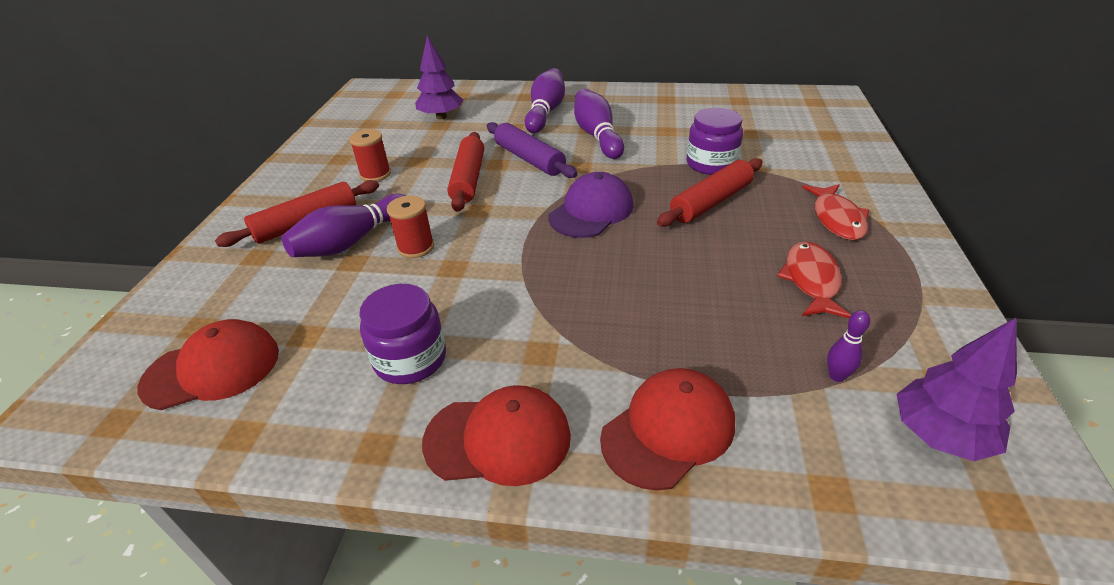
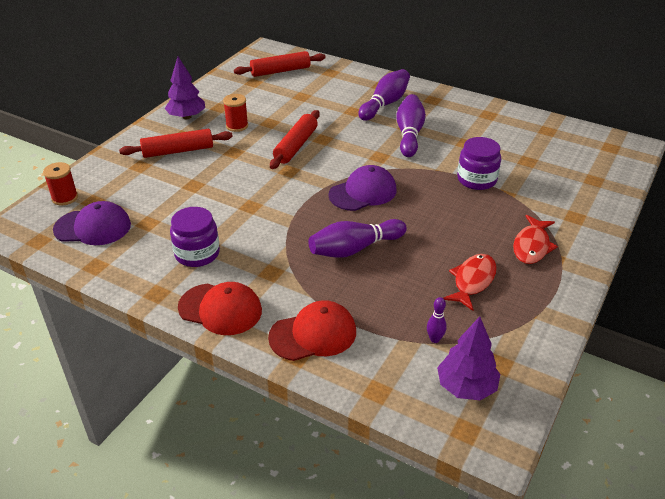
camera: 20 degrees right, 0 degrees up
red cap [137,319,279,410] -> purple cap [53,201,131,245]
purple bowling pin [281,193,407,257] -> purple bowling pin moved to [308,219,407,258]
red spool [387,195,434,258] -> red spool moved to [43,162,78,206]
purple tree [415,35,463,119] -> purple tree moved to [165,57,205,119]
purple rolling pin [487,122,578,178] -> none
red rolling pin [657,158,762,227] -> red rolling pin moved to [234,51,326,77]

